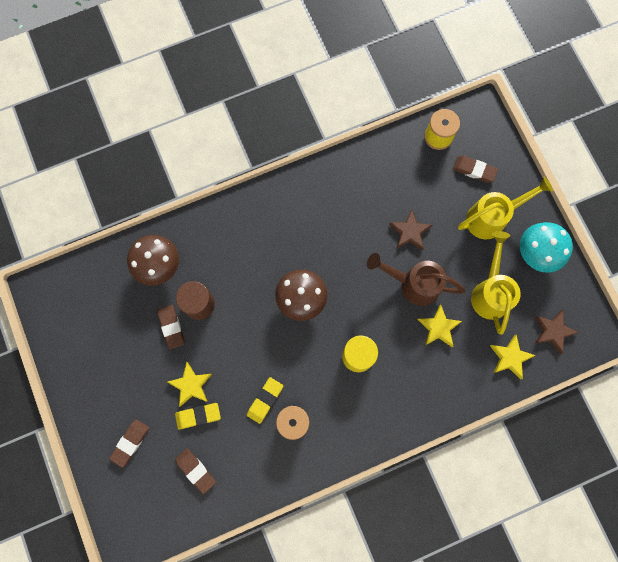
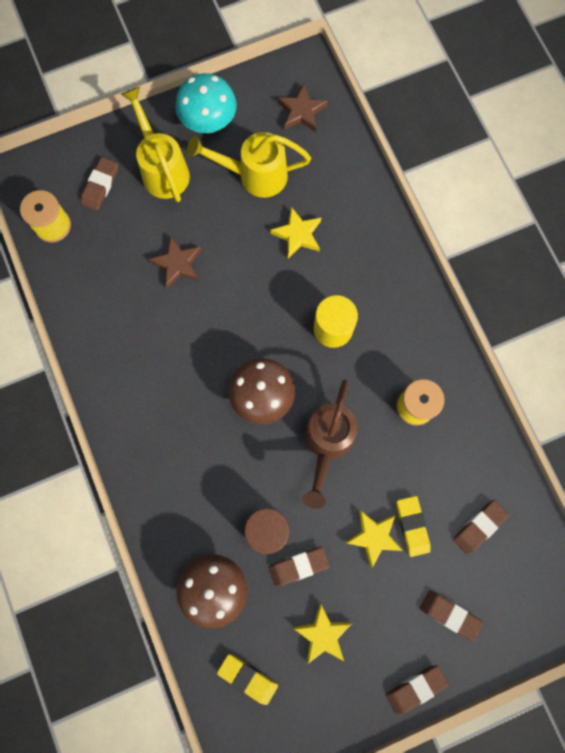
camera: 90 degrees left, 0 degrees up
yellow eraser [247,377,283,424] -> yellow eraser moved to [217,654,278,705]
brown watering can [367,253,465,306] -> brown watering can moved to [302,380,358,509]
yellow star [490,335,536,379] -> yellow star moved to [293,603,352,664]
none -> brown eraser [386,665,449,715]

